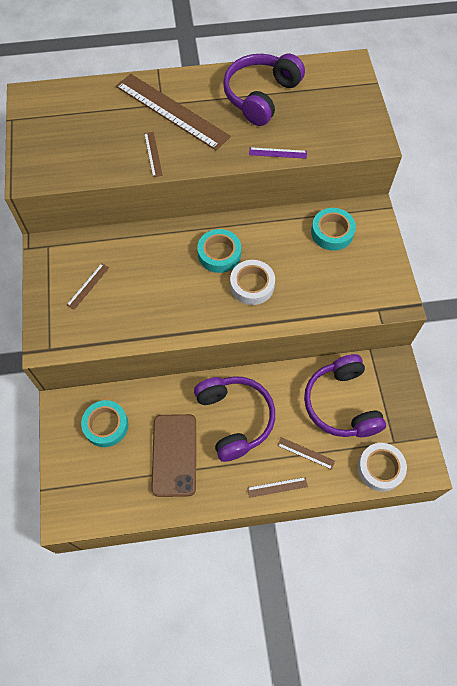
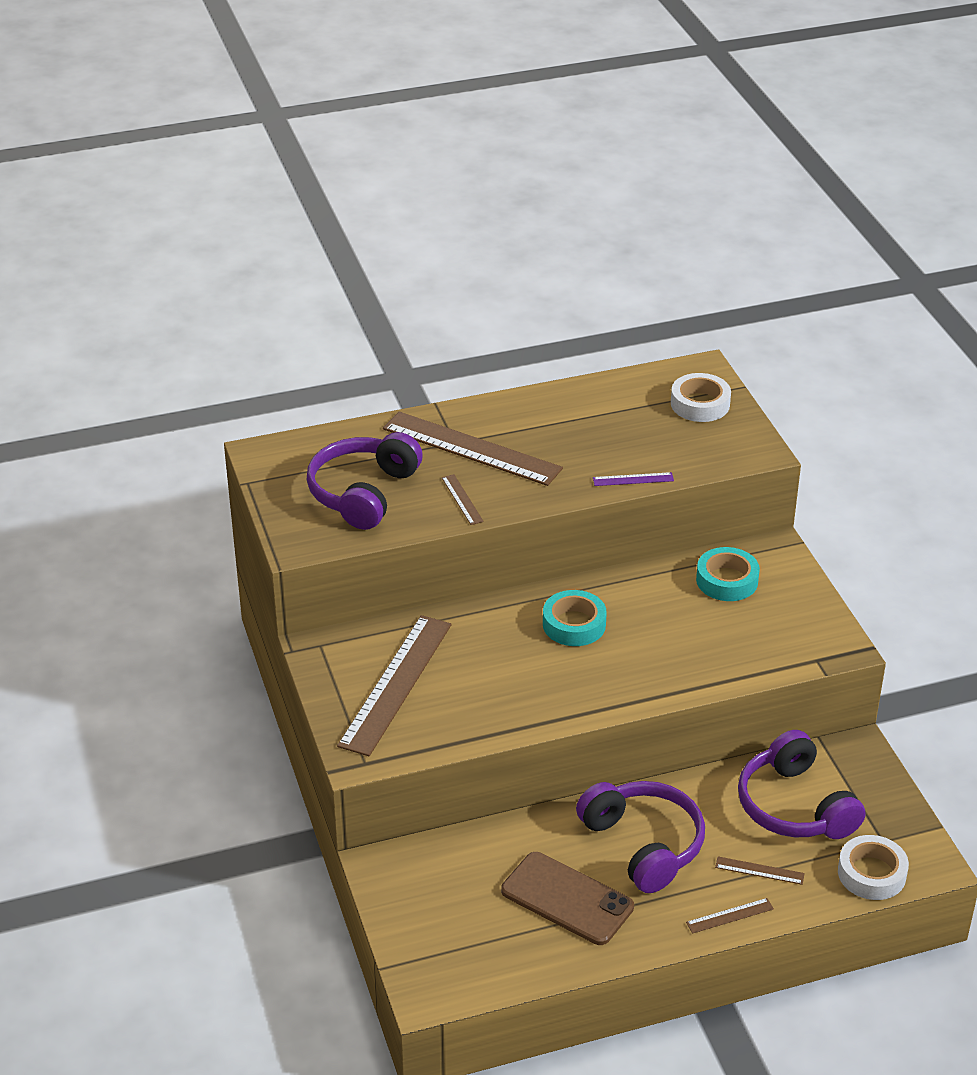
camera: 10 degrees left, 25 degrees down
brown ruler [67,263,109,310] -> brown ruler [337,615,452,756], size x2.41
turquoise tape [81,400,128,447] -> none
brown phone [151,414,196,497] -> brown phone turned 45 degrees counterclockwise [501,852,634,945]
purple headphones [223,54,305,126] -> purple headphones moved to [306,432,423,530]
white tape [230,260,275,305] -> white tape moved to [671,373,731,422]

